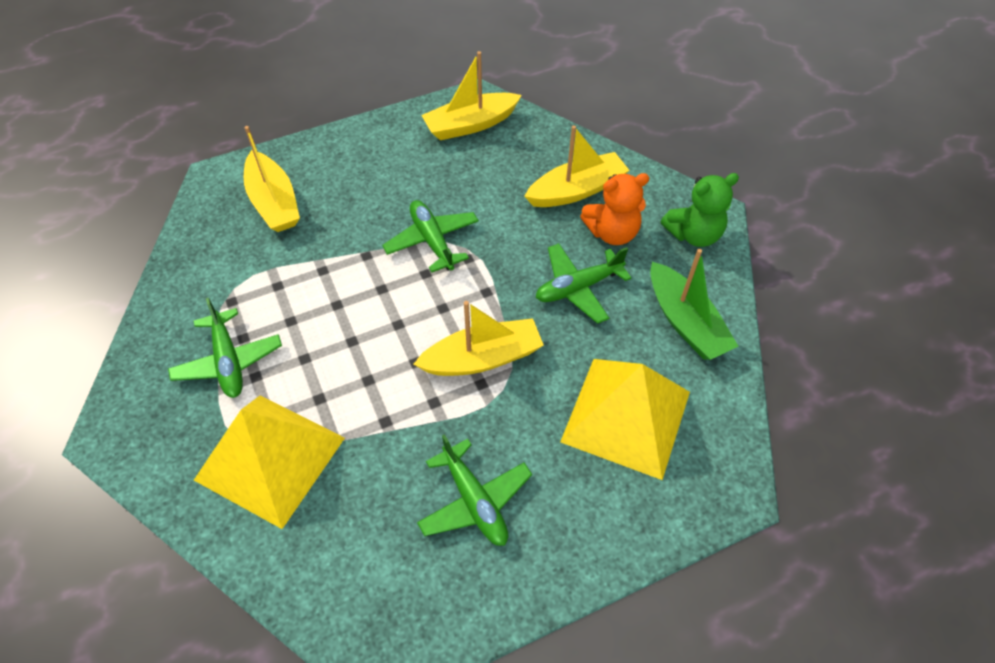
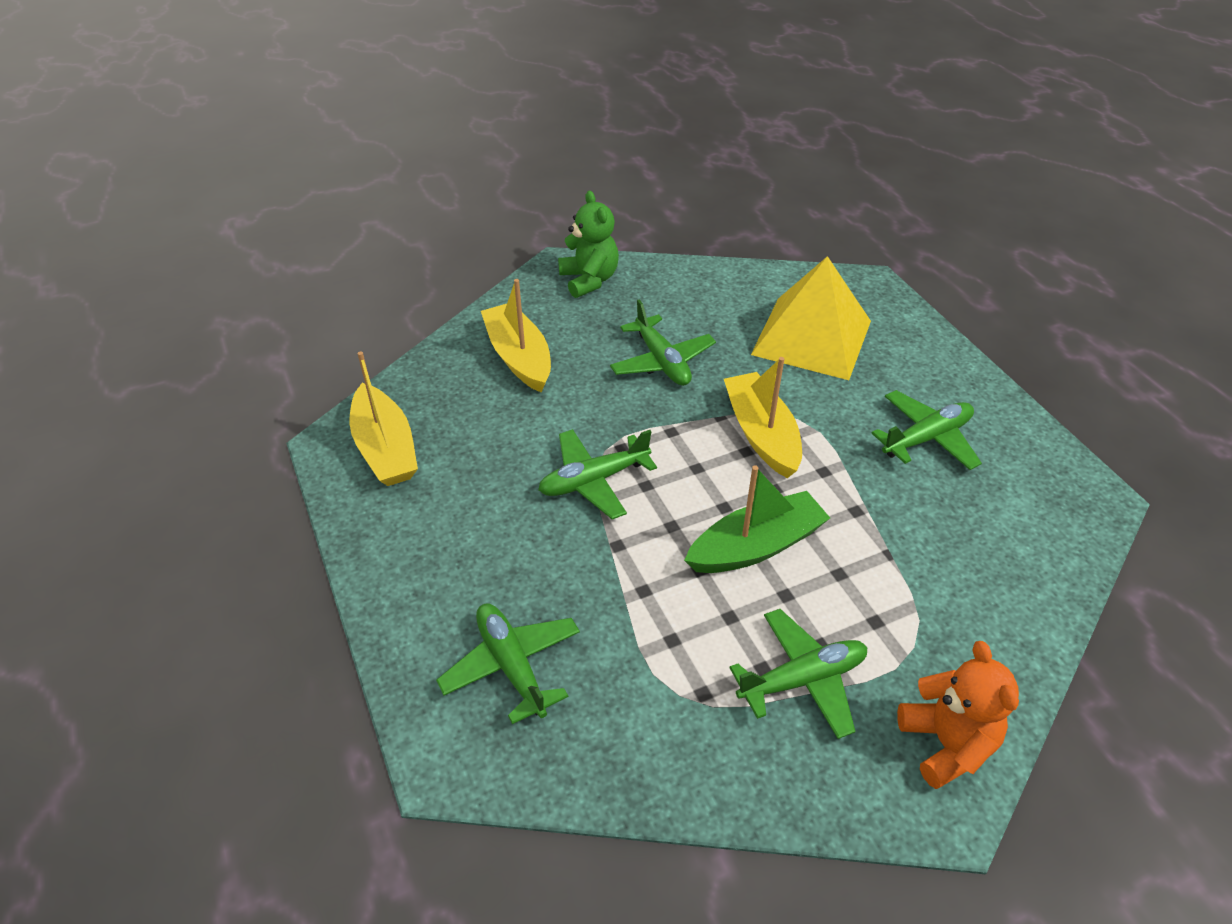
camera: 90 degrees left, 10 degrees down
yellow pyramid [194,395,345,529] -> none
yellow boat [244,126,300,232] -> green plane [436,604,580,724]
orange teddy bear [580,173,649,245] -> orange teddy bear moved to [897,641,1019,789]
green boat [650,249,739,360] -> green boat moved to [684,466,830,573]

